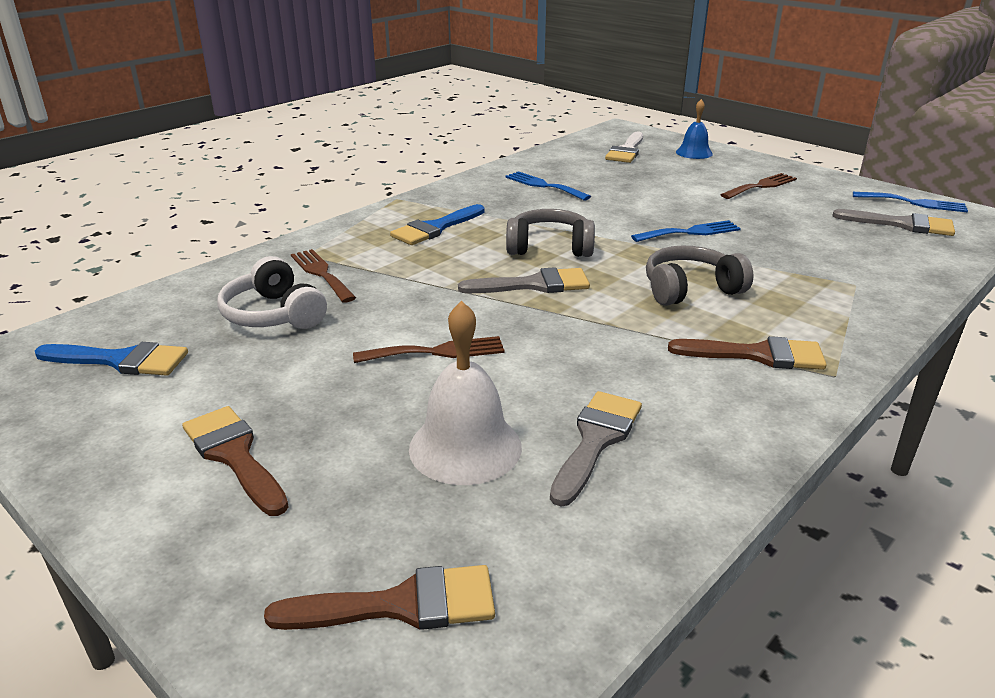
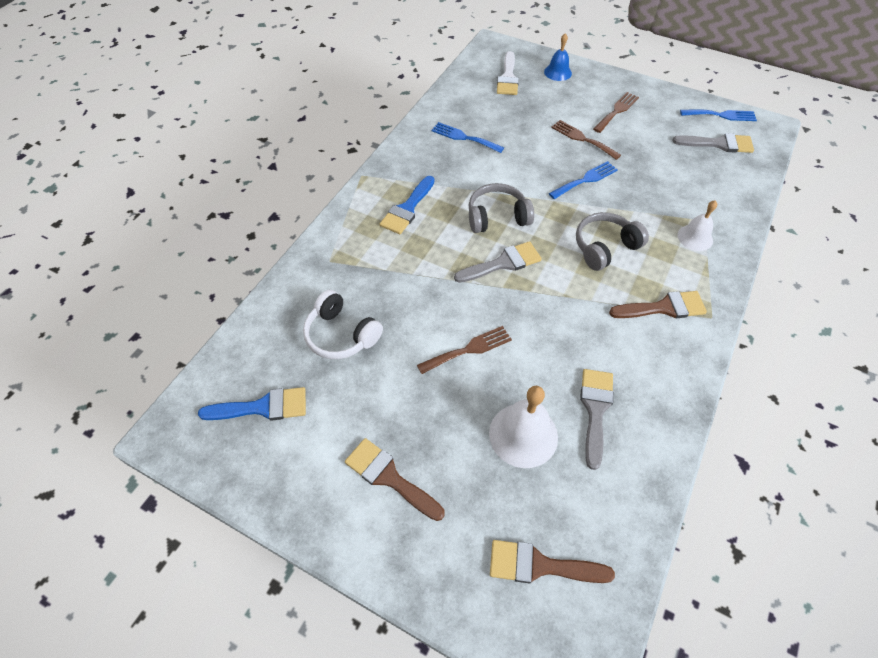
camera: 15 degrees left, 25 degrees up
brown brush [264,565,495,630] -> brown brush turned 150 degrees counterclockwise [490,540,615,583]
brown fork [291,249,356,303] -> brown fork moved to [551,120,621,160]
none -> white bell [677,200,717,251]

